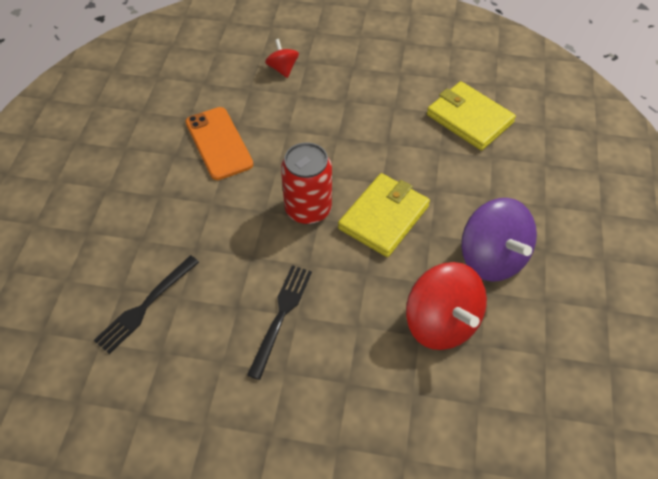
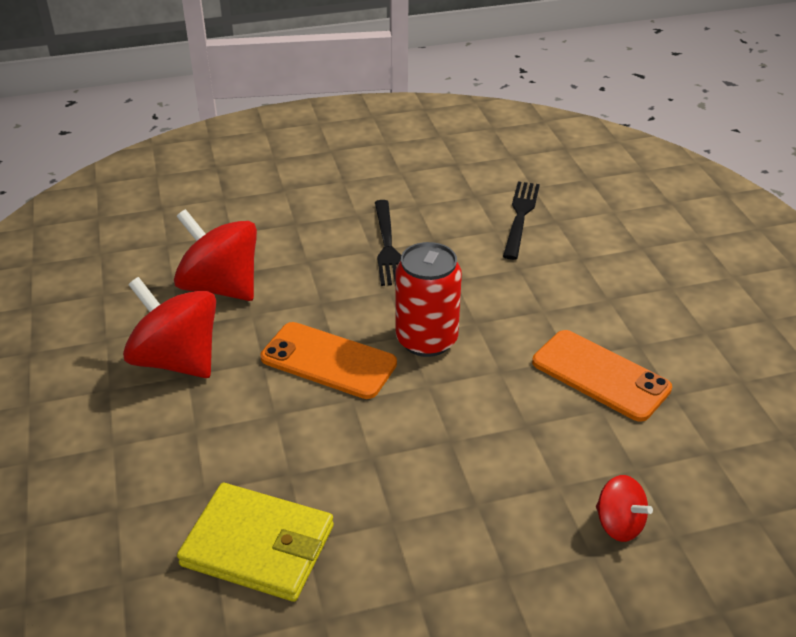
camera: 155 degrees right, 15 degrees down
yellow wallet [338,173,430,257] -> orange phone [261,322,397,399]
purple spinning top [461,198,537,282] -> red spinning top [123,277,216,378]

